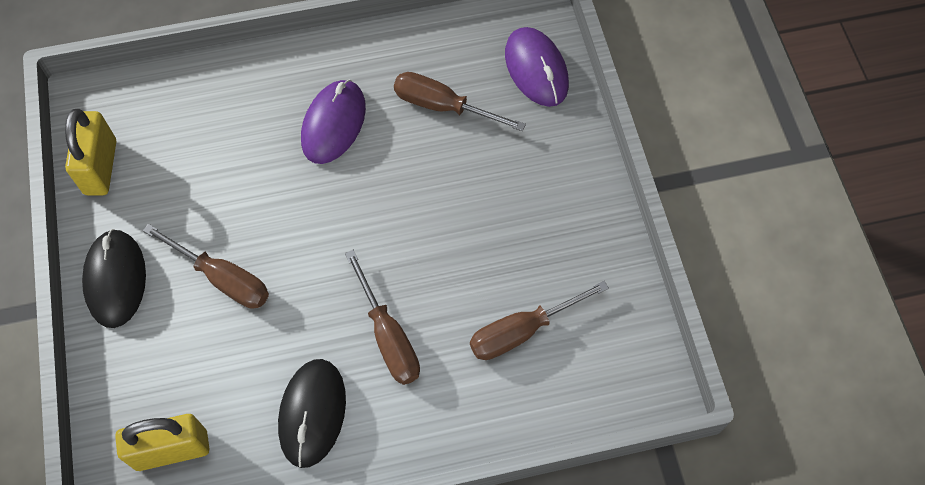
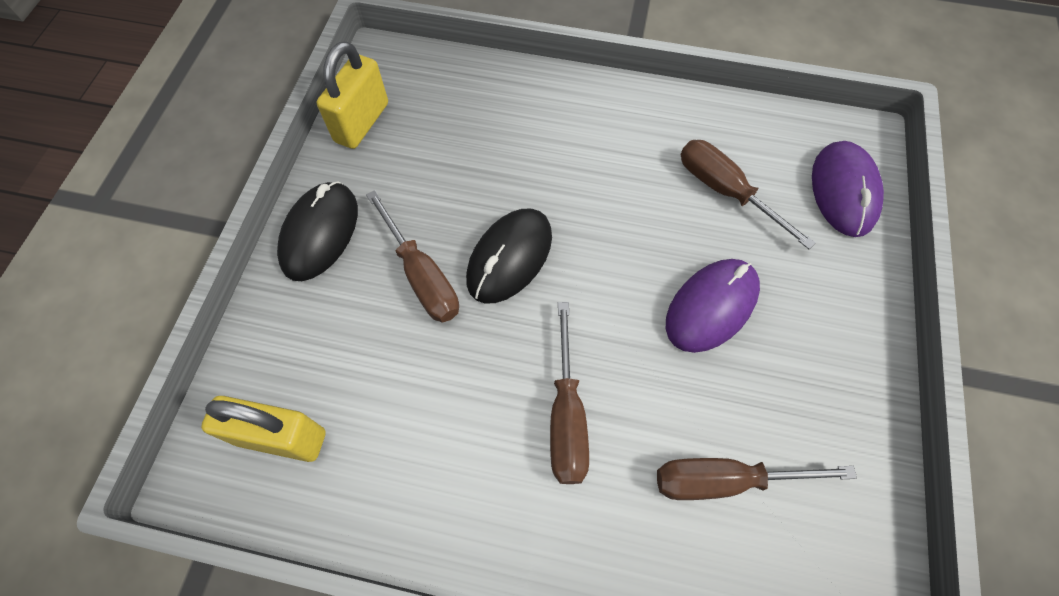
camera: 25 degrees right, 0 degrees up
black mouse [278,359,346,468] -> black mouse moved to [466,209,552,304]
purple mouse [301,80,366,164] -> purple mouse moved to [666,259,760,353]

